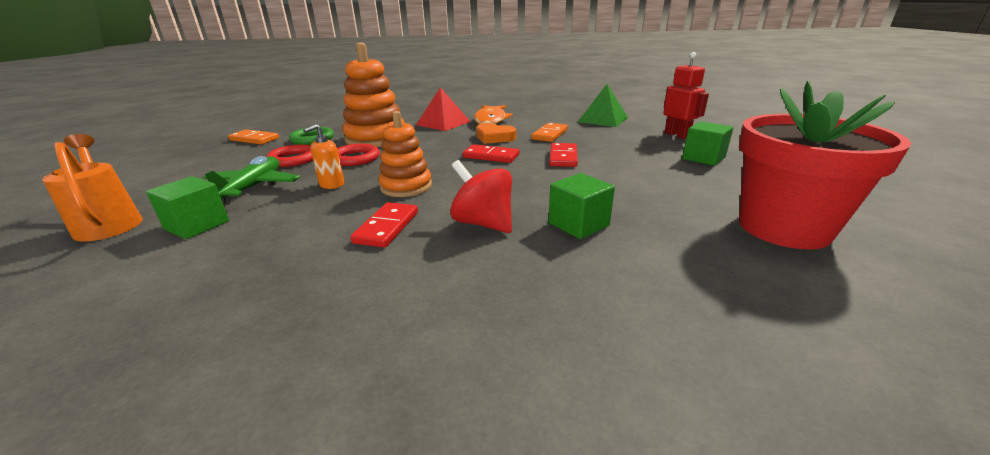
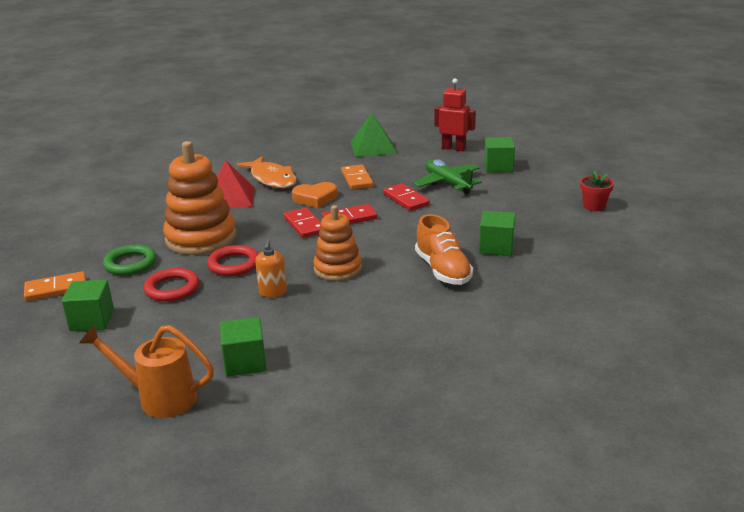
camera: 40 degrees left, 0 degrees up
green plane [203,156,300,205] -> green plane moved to [413,159,482,194]
red domino [350,202,418,248] -> red domino moved to [284,208,322,238]
red spinning top [450,160,512,233] -> orange shoe [415,214,473,285]
red flower pot [739,81,911,250] -> red flower pot [580,171,614,211], size x0.41
none -> green cube [62,280,114,331]

